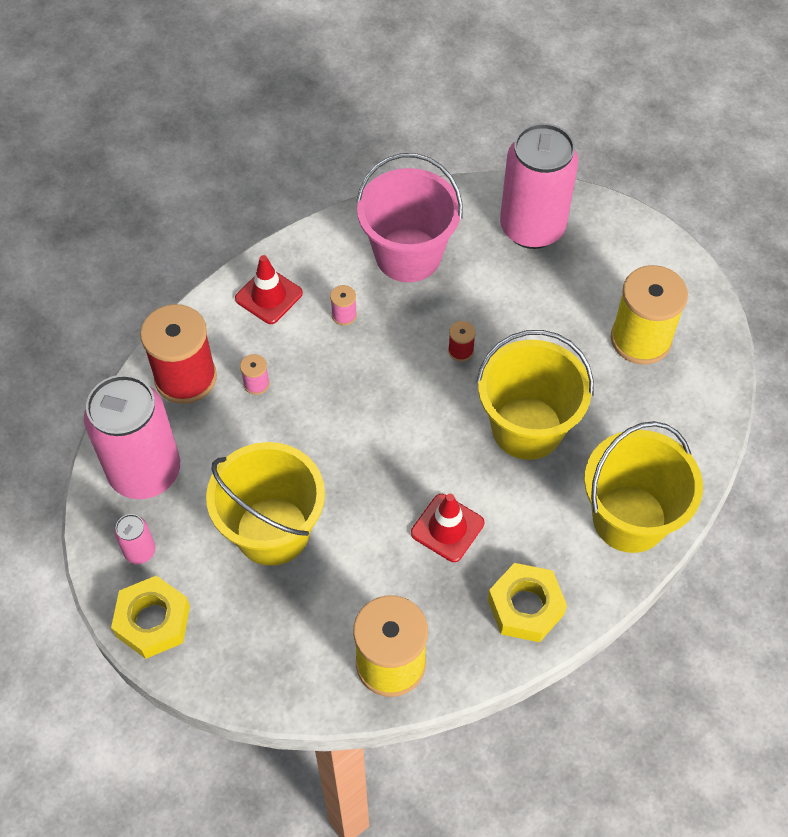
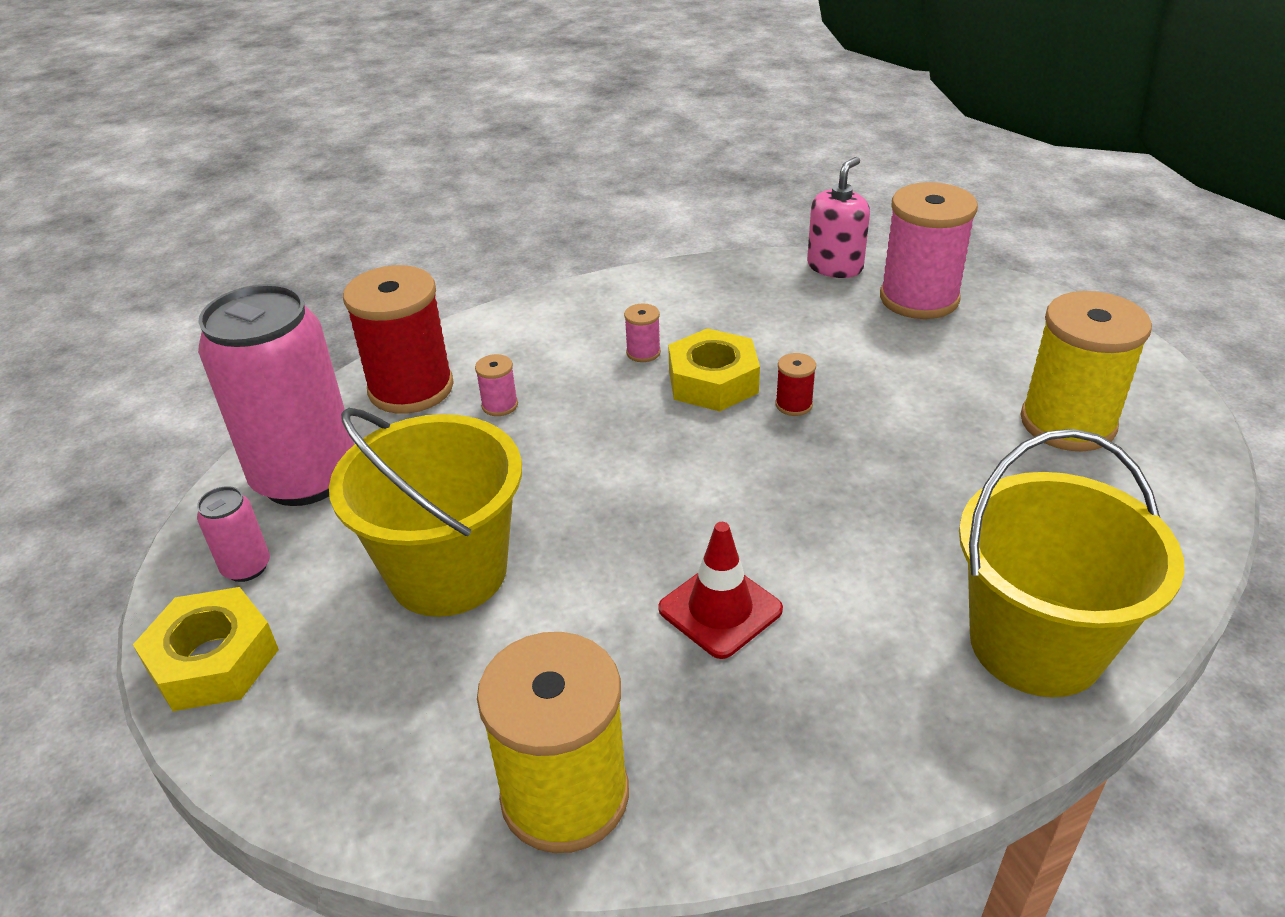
camera: 15 degrees right, 20 degrees down
red traffic cone [235,255,303,324] -> none
pink bucket [356,153,463,282] -> none
yellow bucket [476,330,594,460] -> none
yellow nut [488,563,567,642] -> yellow nut moved to [668,328,760,411]
pink can [500,123,578,249] -> pink spool [880,182,978,319]
none -> pink soap dispenser [807,157,870,278]

